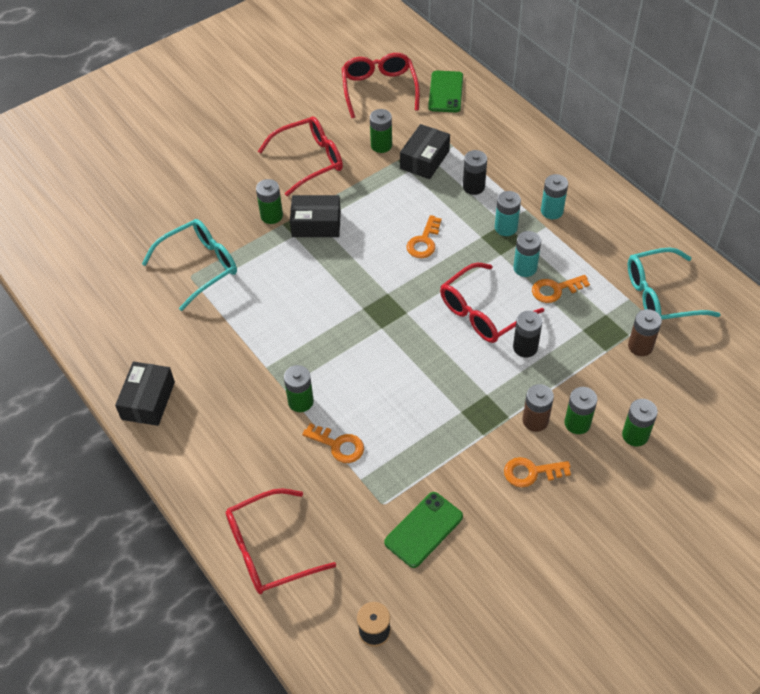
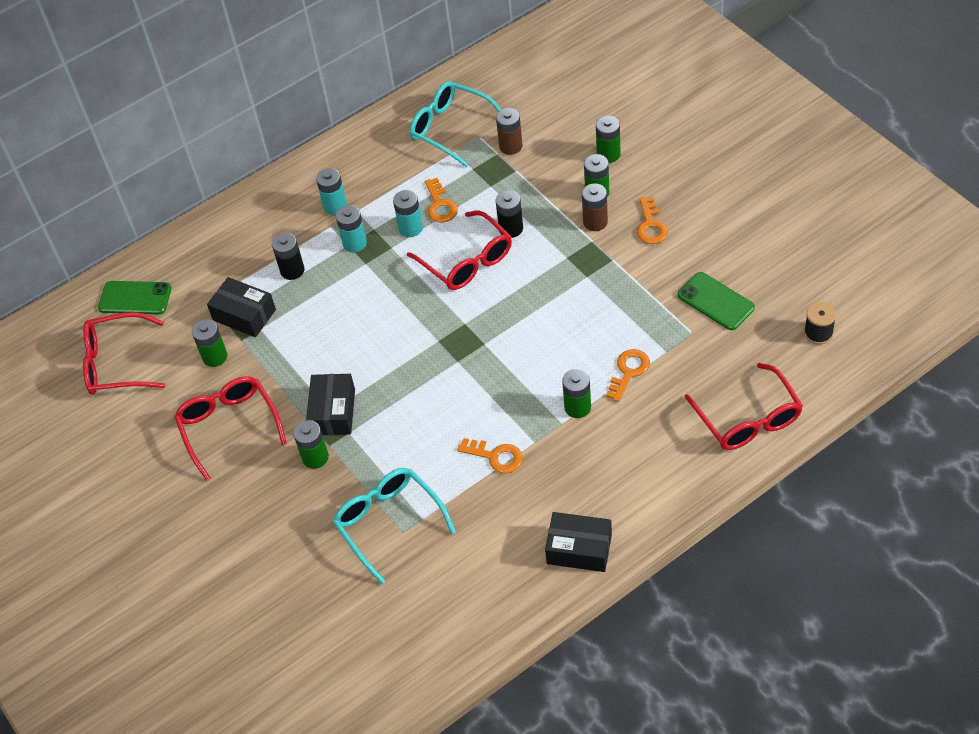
camera: 85 degrees left, 0 degrees up
orange key [406,215,442,258] -> orange key moved to [457,438,523,473]
turquoise glasses [628,247,721,319] -> turquoise glasses turned 135 degrees clockwise [410,81,501,167]

